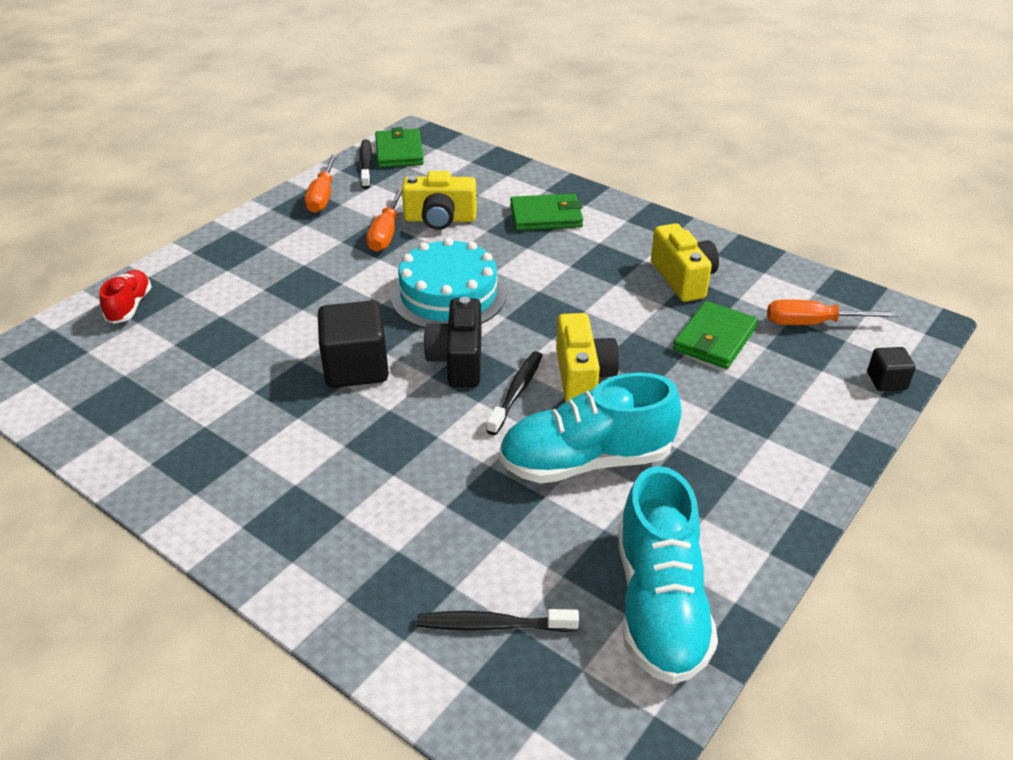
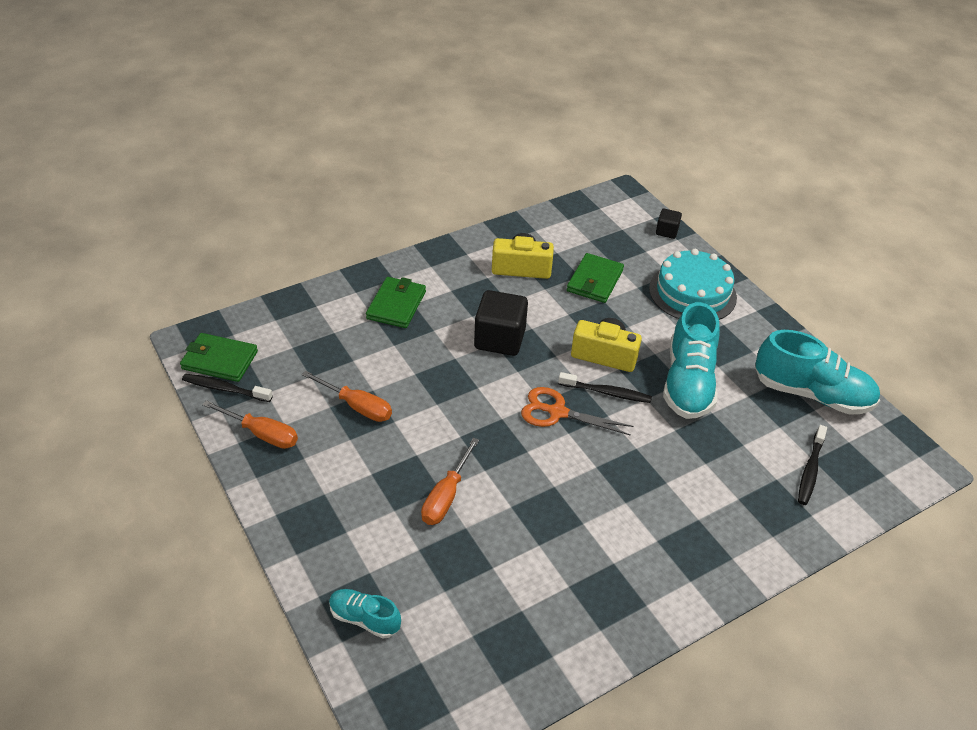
camera: 70 degrees left, 5 degrees up
red shoe [99,270,152,324] -> turquoise shoe [329,589,401,639]
black cube [318,300,389,388] -> black cube moved to [474,290,528,356]
turquoise cake [391,238,506,329] -> turquoise cake moved to [649,249,737,320]
yellow camera [402,171,477,230] -> none
black camera [424,297,482,387] -> orange scissors [521,387,633,436]
black toothbrush [486,351,543,435] -> black toothbrush turned 150 degrees clockwise [558,372,652,403]
green wallet [673,301,758,369] -> green wallet turned 60 degrees clockwise [567,253,624,303]
orange screwdriver [767,299,898,325] -> orange screwdriver moved to [421,438,479,525]

